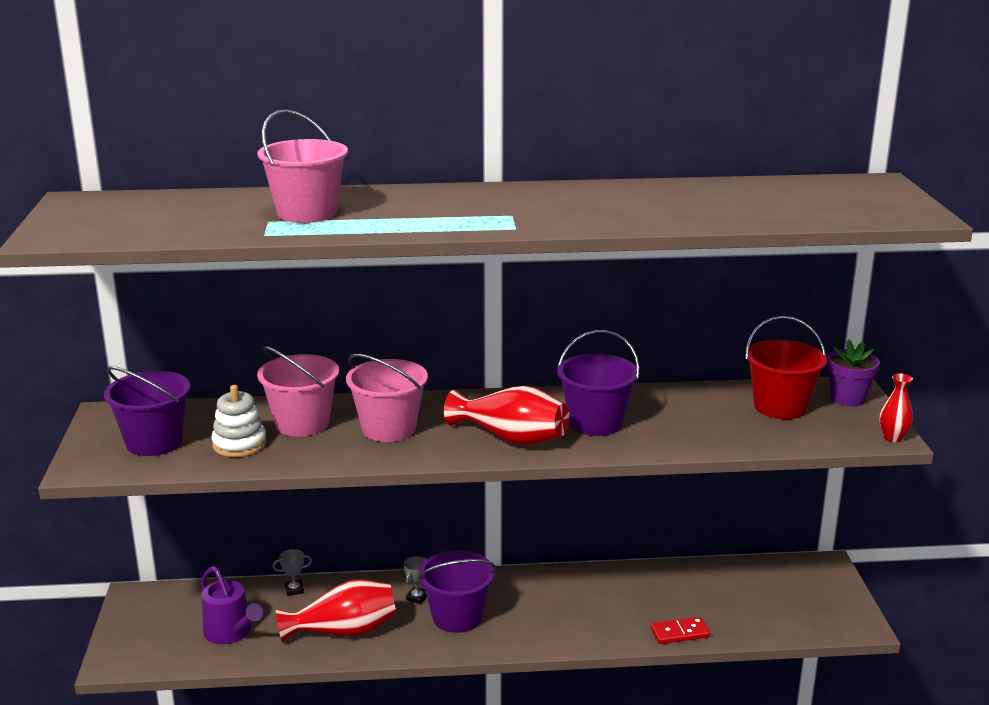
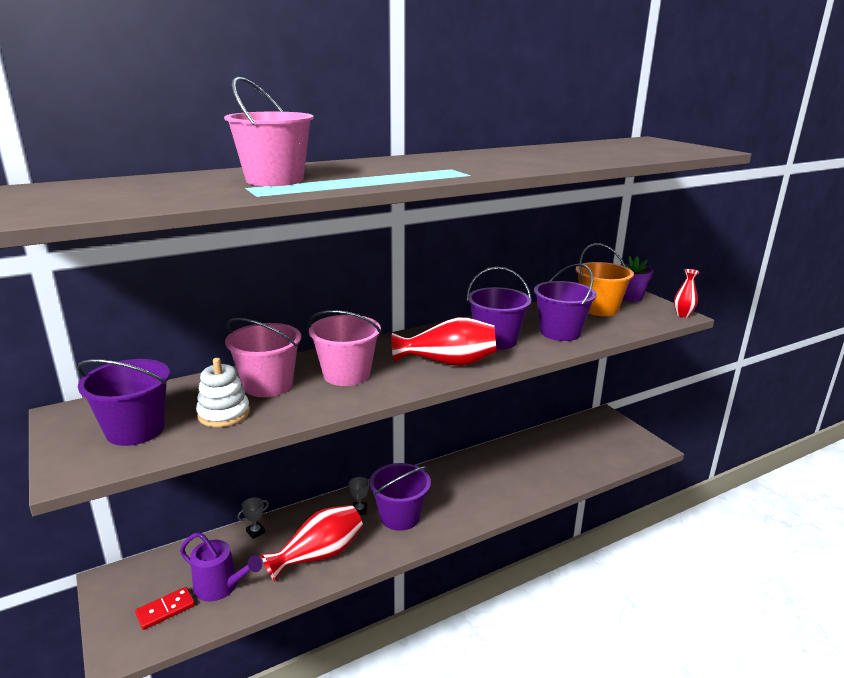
camera: 25 degrees left, 0 degrees up
red domino [651,617,711,644] -> red domino moved to [135,587,195,630]
red bucket [745,316,827,419] -> orange bucket [576,243,634,316]
none -> purple bucket [534,264,597,341]

